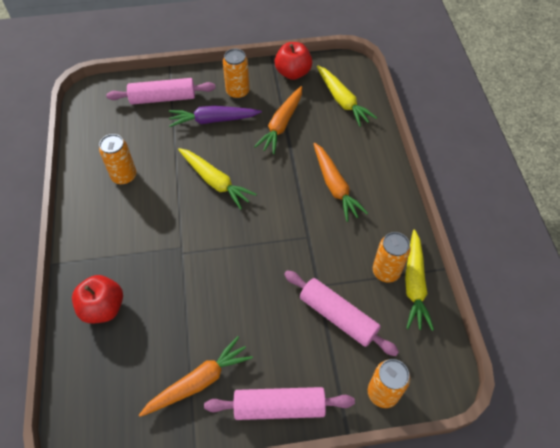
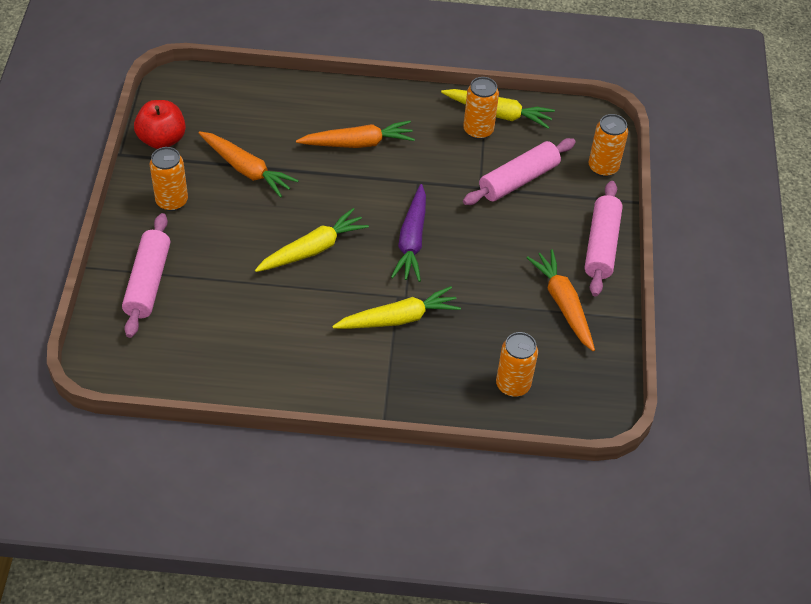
camera: 80 degrees left, 5 degrees down
red apple [72,275,123,323] -> none
orange can [99,134,137,185] -> orange can moved to [496,332,538,397]
purple carrot [169,106,262,127] -> purple carrot moved to [391,184,426,282]
yellow carrot [317,66,377,127] -> yellow carrot moved to [332,286,461,329]

